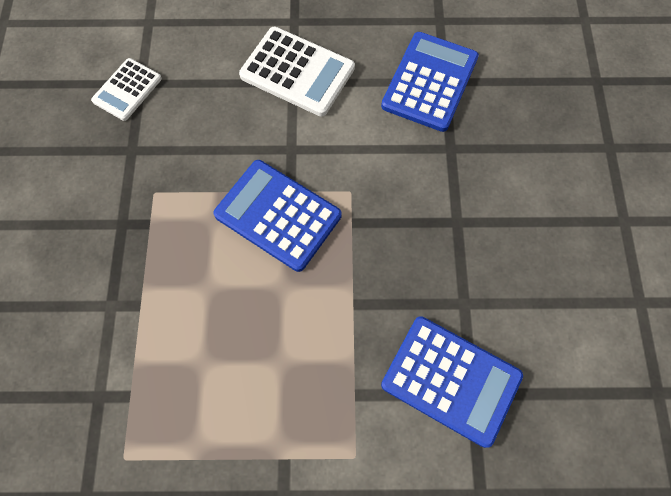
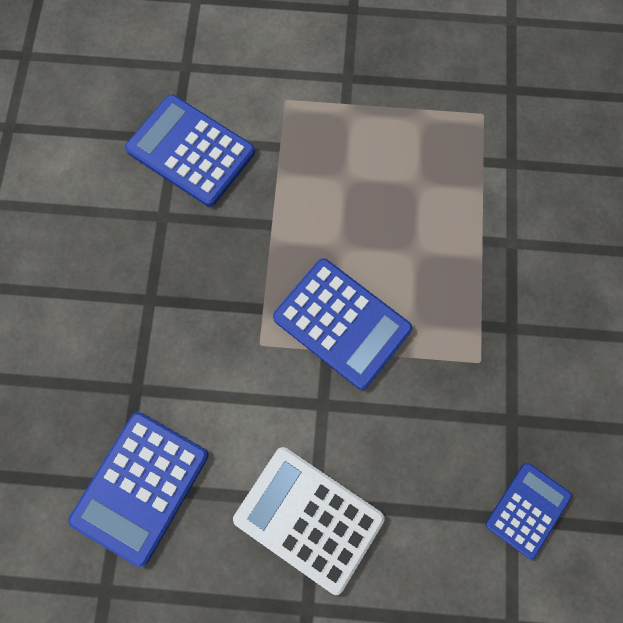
camera: 175 degrees left, 5 degrees up
white calculator [91,58,162,121] -> blue calculator [486,463,572,559]

